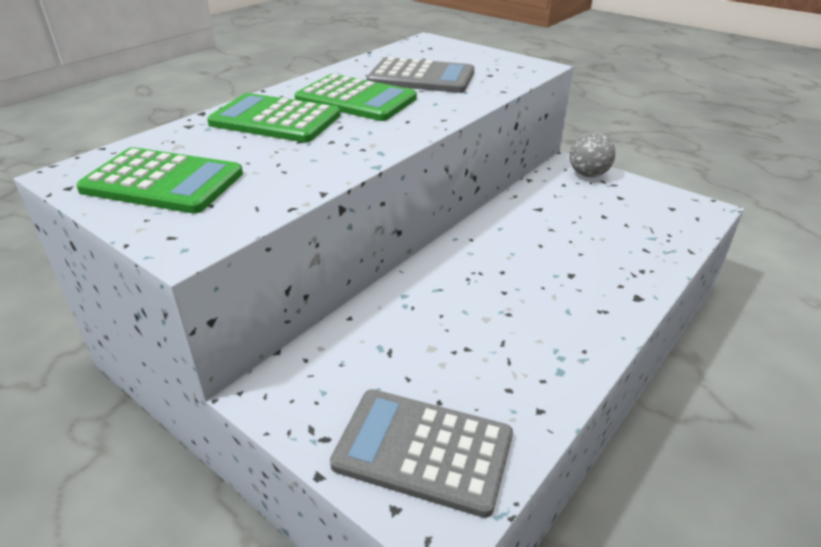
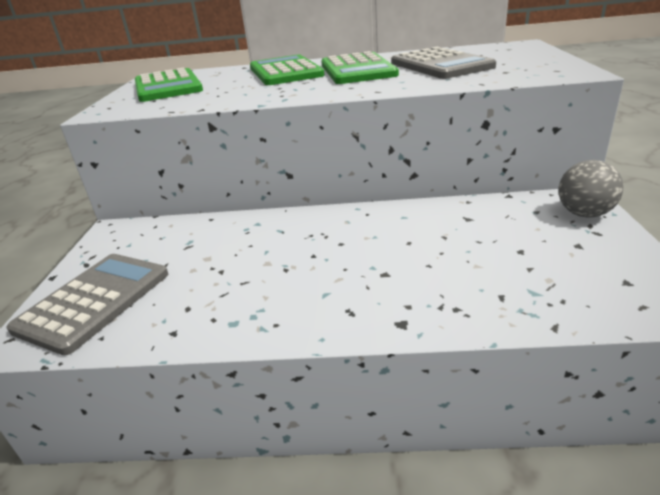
camera: 55 degrees right, 5 degrees down
grey calculator [330,389,513,518] -> grey calculator turned 45 degrees clockwise [7,254,168,355]

